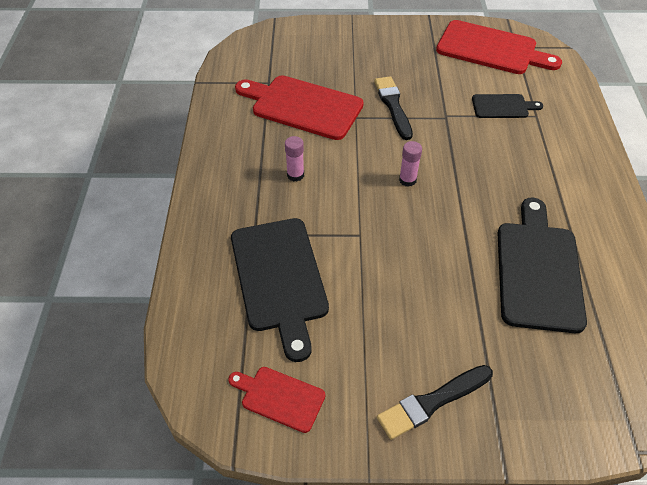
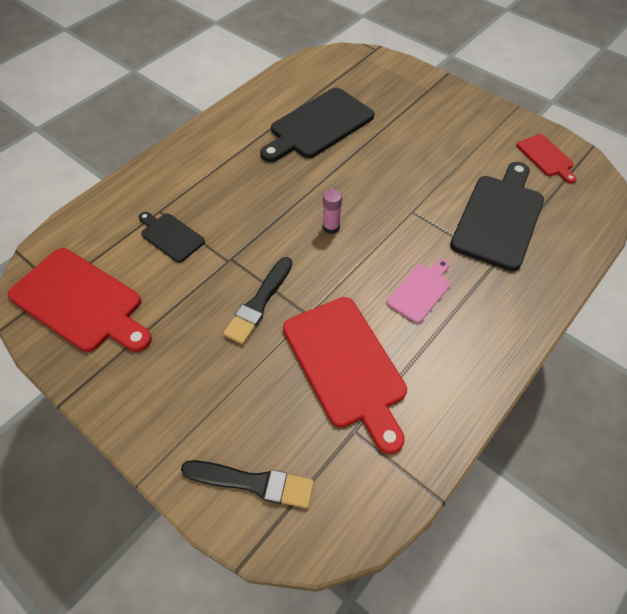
camera: 140 degrees left, 5 degrees up
pink glue stick [285,136,304,182] -> pink cutting board [387,259,451,323]
black brush [377,365,493,440] -> black brush moved to [181,460,314,508]
red cutting board [436,20,562,74] -> red cutting board turned 150 degrees clockwise [8,248,152,352]

